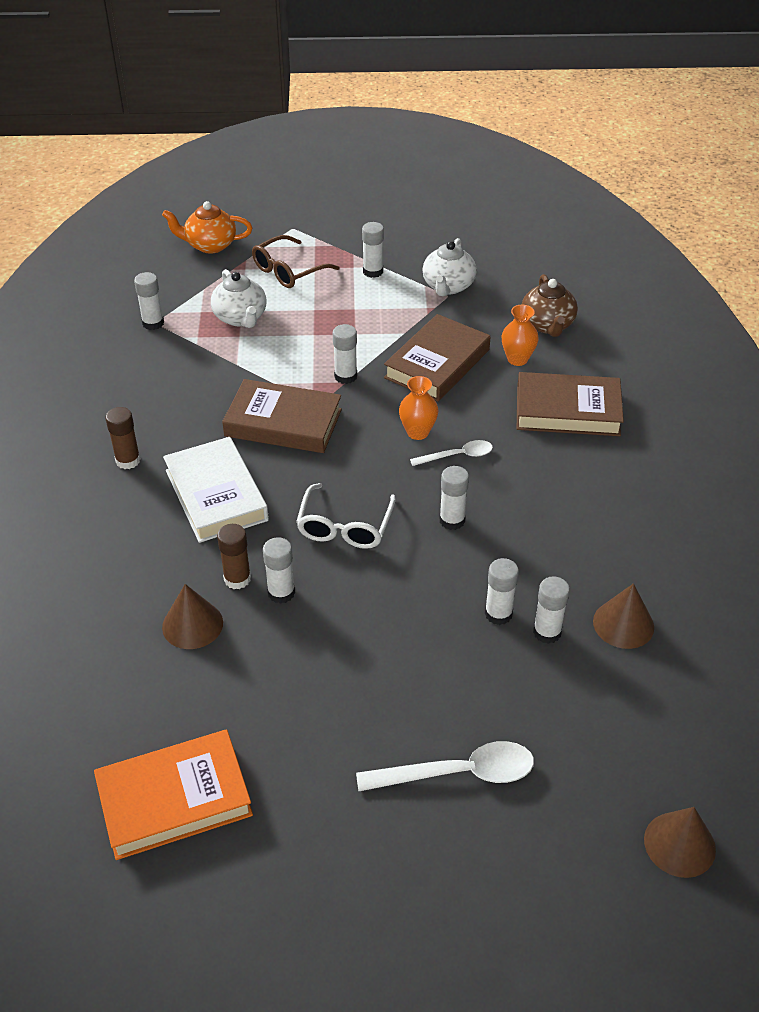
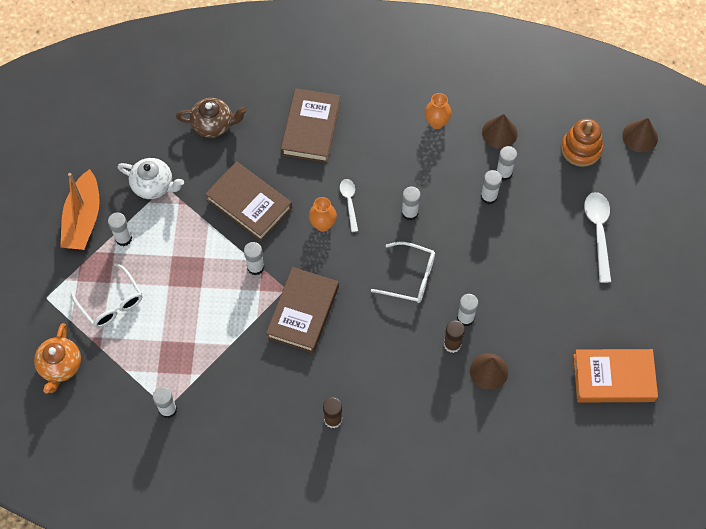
camera: 85 degrees left, 20 degrees up
orange book [94,729,253,860] -> orange book turned 75 degrees counterclockwise [573,349,658,402]
white book [163,437,269,543] -> none
white teapot [211,269,266,328] -> none
brown glasses [252,235,340,288] -> white glasses [70,263,142,328]
orange vase [501,305,539,366] -> orange vase moved to [425,93,451,129]
none -> orange boat [60,169,100,250]
none -> orange stacking toy [561,118,603,167]

